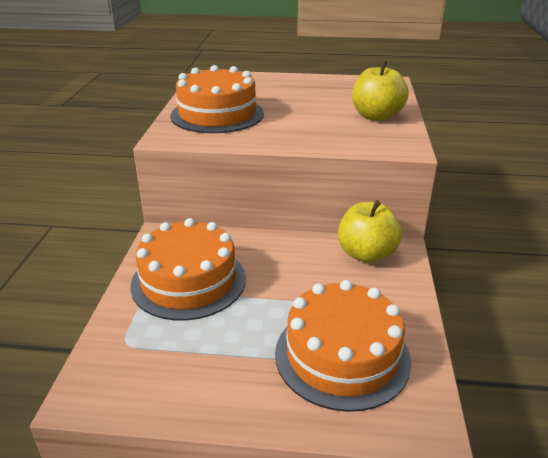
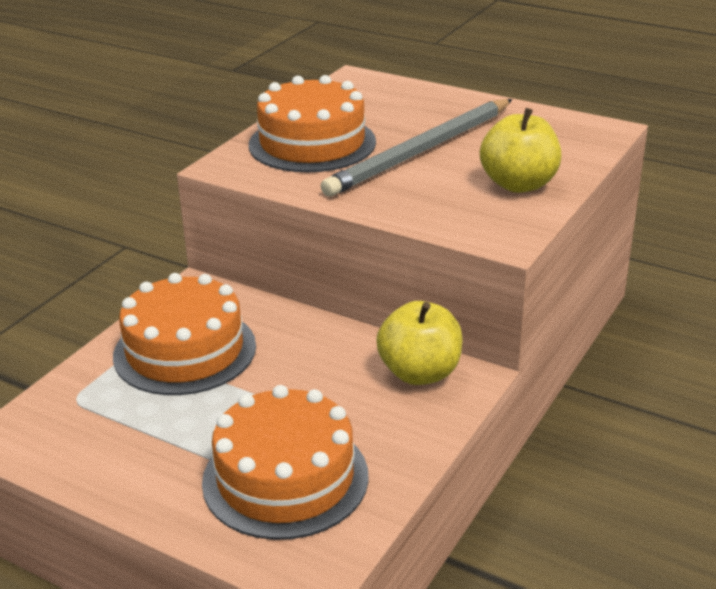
camera: 25 degrees right, 0 degrees up
none -> grey pencil [321,99,512,197]

